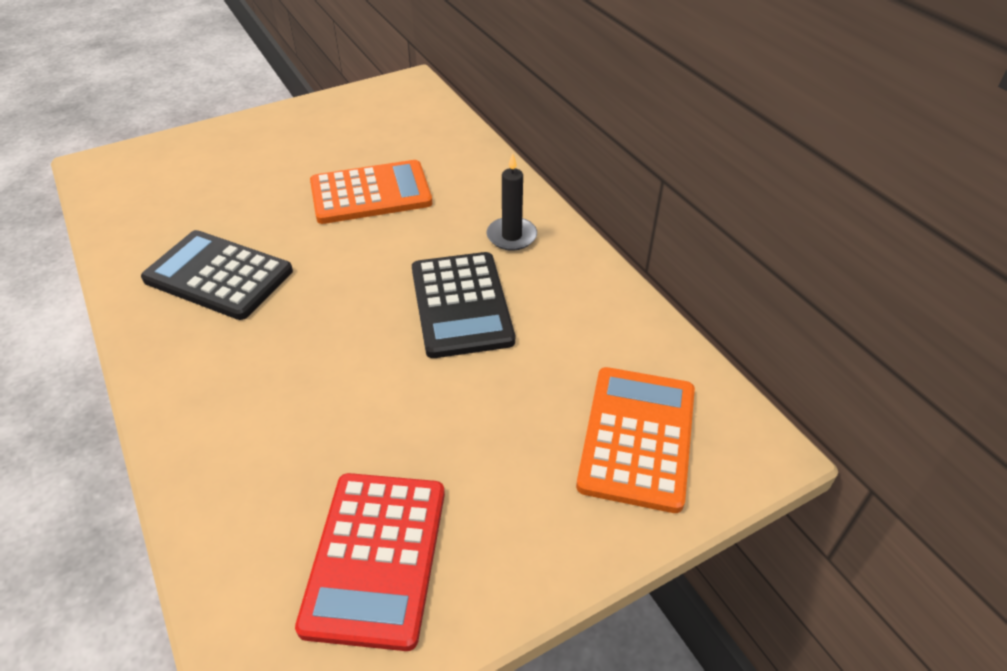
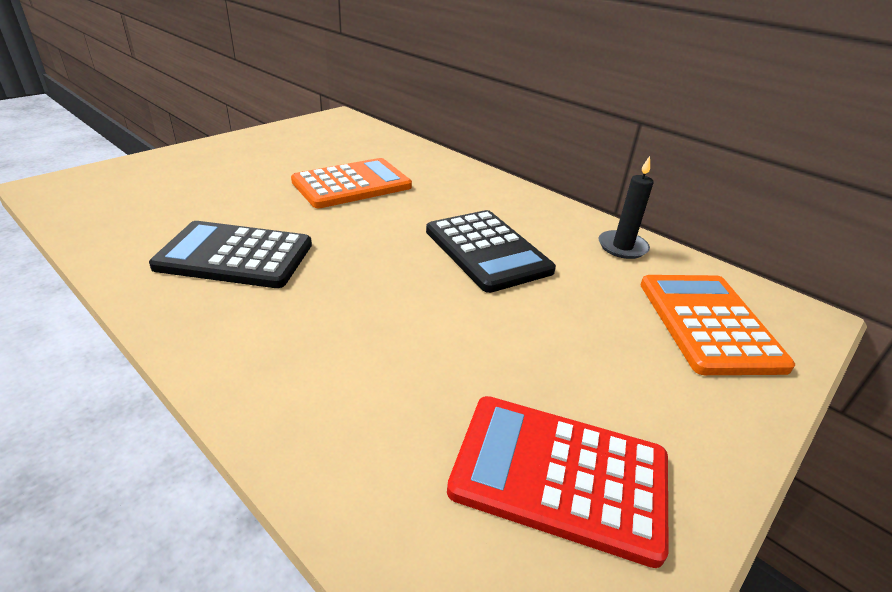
camera: 20 degrees left, 10 degrees down
red calculator [295,473,445,651] -> red calculator turned 120 degrees clockwise [447,396,669,568]
black candle [486,153,537,251] -> black candle moved to [598,156,654,259]

